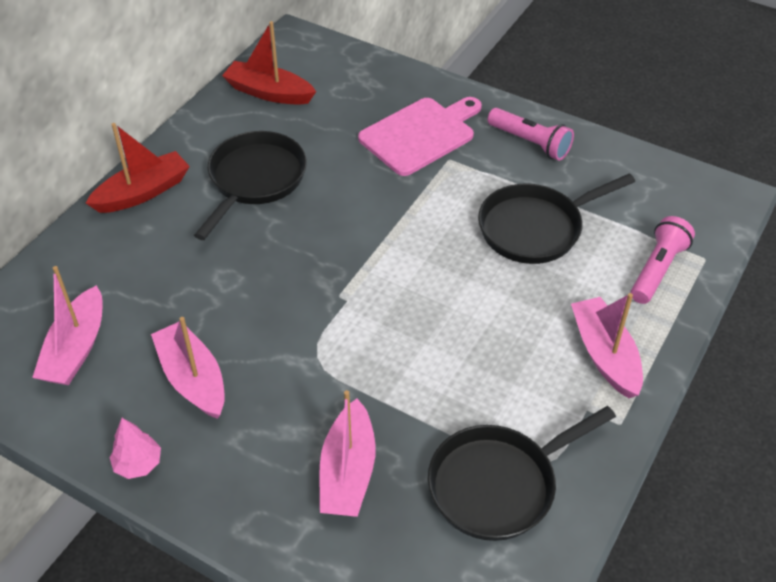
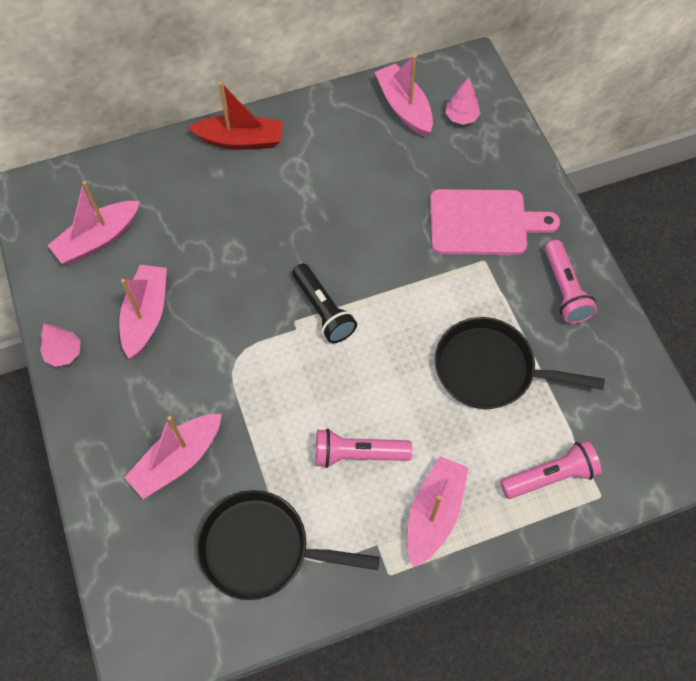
camera: 40 degrees right, 15 degrees up
black pan [194,131,307,240] -> none
red boat [222,21,316,105] -> pink boat [374,55,433,136]
none -> black flashlight [292,264,357,343]
none -> pink flashlight [316,429,412,468]
none -> pink tree [445,77,481,125]

